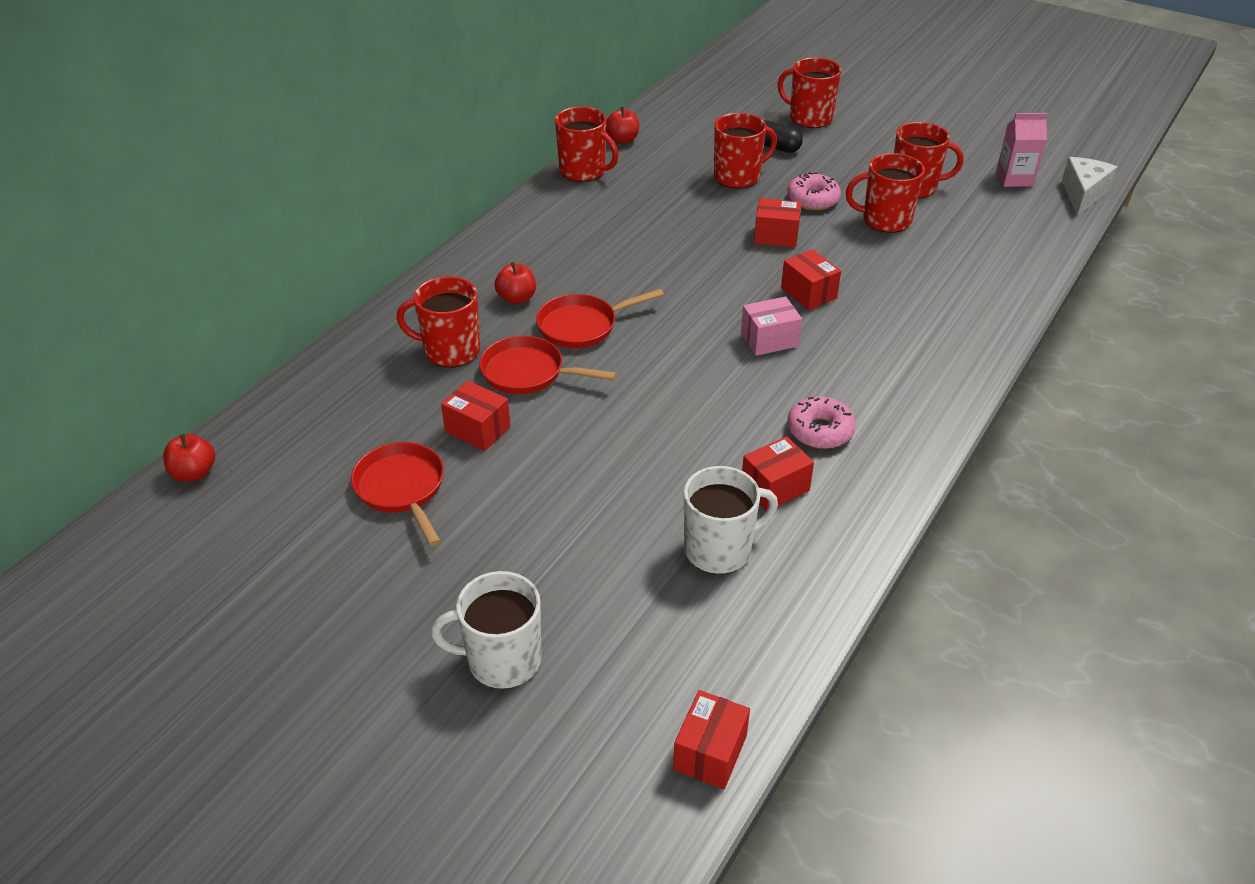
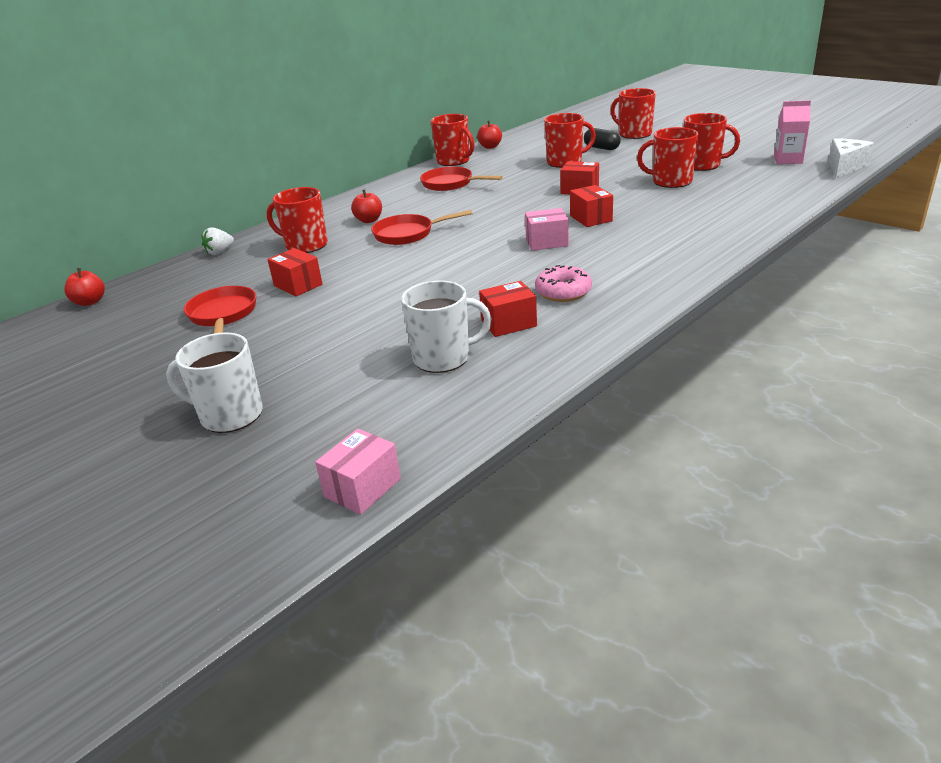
camera: 15 degrees right, 10 degrees down
red pan [479,336,616,394] -> red pan moved to [420,167,503,191]
red box [673,690,750,789] -> pink box [315,429,401,515]
pink donut [787,172,841,210] -> none
none -> white strawberry [202,227,234,255]

